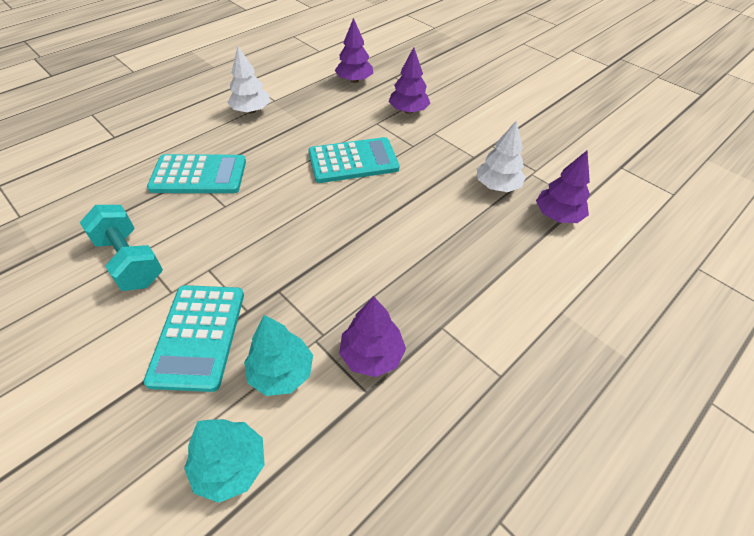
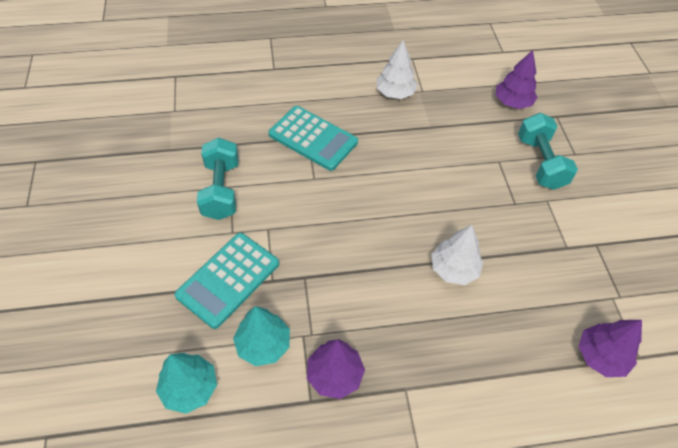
camera: 35 degrees right, 5 degrees up
turquoise calculator [308,137,399,183] -> none
purple tree [389,47,430,114] -> turquoise dumbbell [518,113,578,190]
white tree [477,120,526,192] -> white tree moved to [431,225,483,285]

